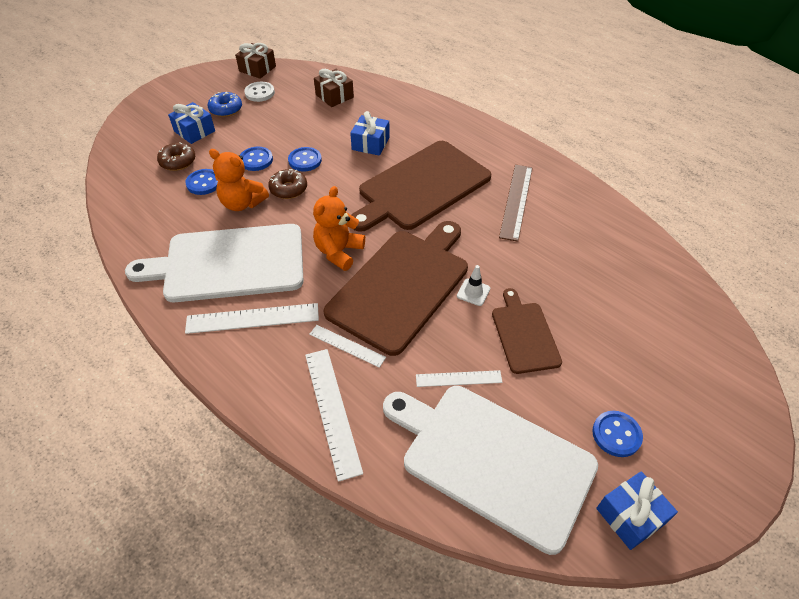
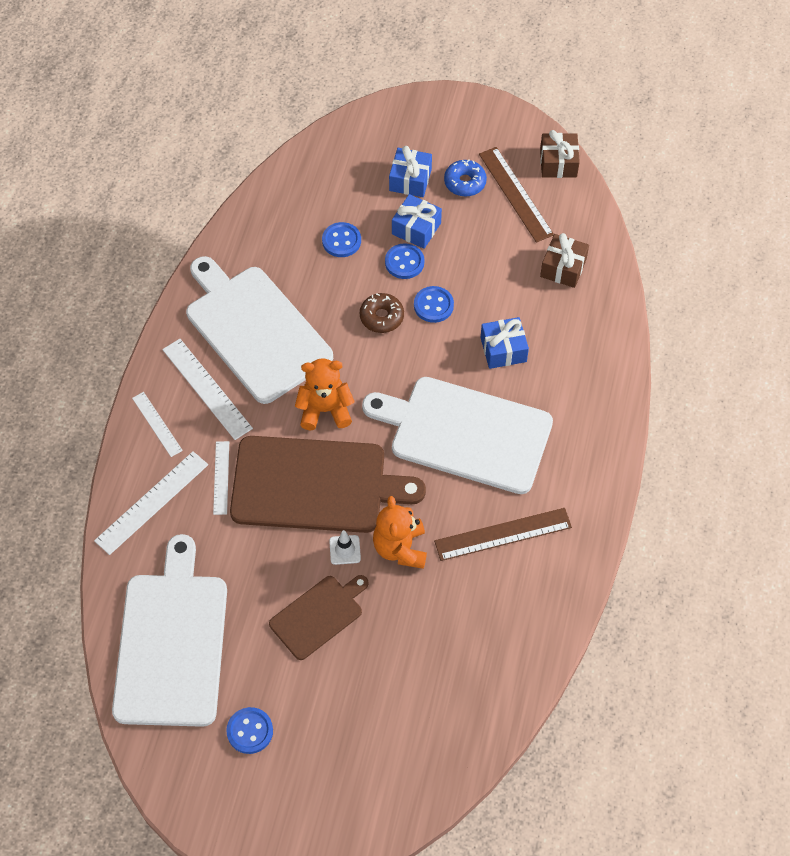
camera: 60 degrees right, 10 degrees up
brown donut [157,142,195,171] -> none
orange teddy bear [209,149,269,211] -> orange teddy bear moved to [373,496,427,569]
white button [244,82,275,102] -> brown ruler [479,147,554,243]
brown cutting board [351,141,491,232] -> white cutting board [362,377,553,494]
white ruler [416,370,502,387] -> white ruler moved to [132,392,183,457]
blue gift [596,471,678,550] -> blue gift moved to [392,194,442,249]

